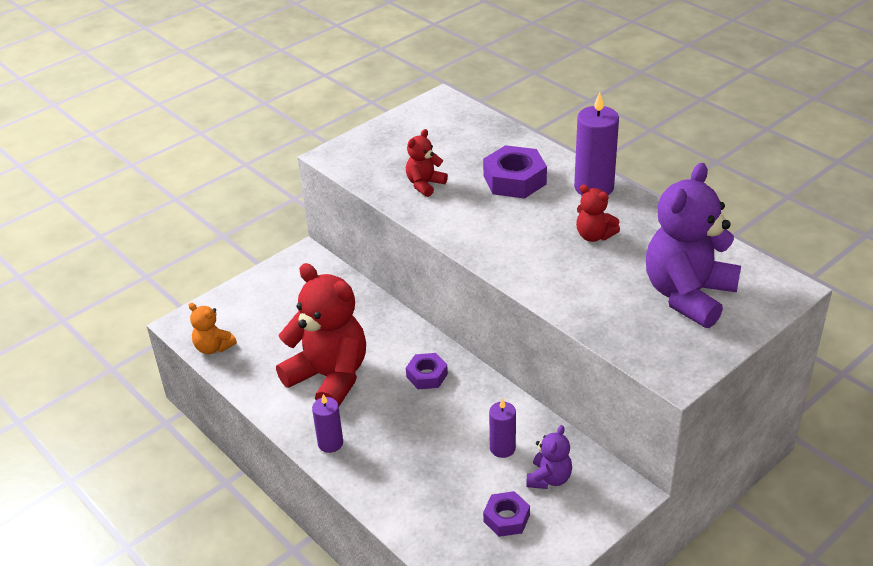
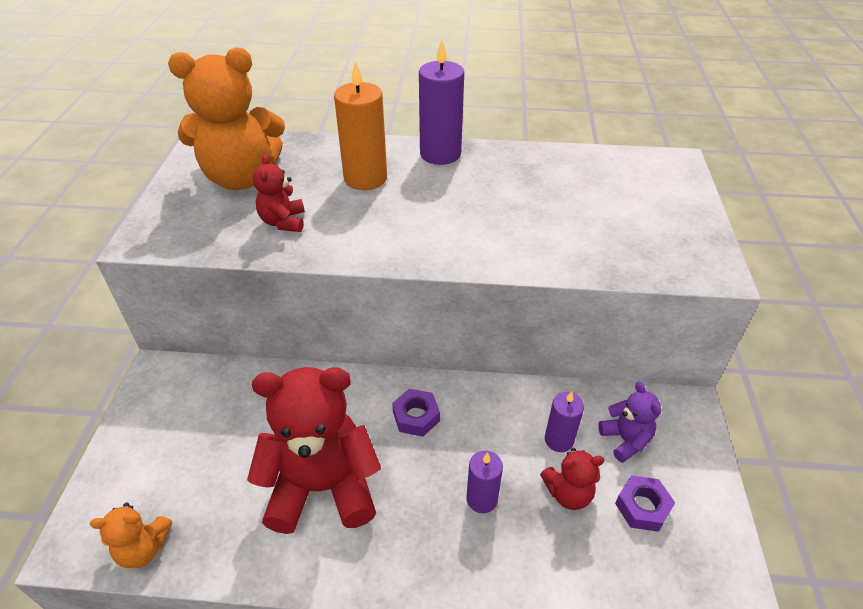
camera: 45 degrees left, 5 degrees up
purple candle [312,394,343,453] -> purple candle moved to [466,451,503,513]
purple nut [483,145,547,199] -> orange candle [334,61,387,190]
red teddy bear [576,184,620,242] -> red teddy bear moved to [540,448,604,510]
purple teddy bear [646,163,741,328] -> none
none -> orange teddy bear [168,47,285,190]

